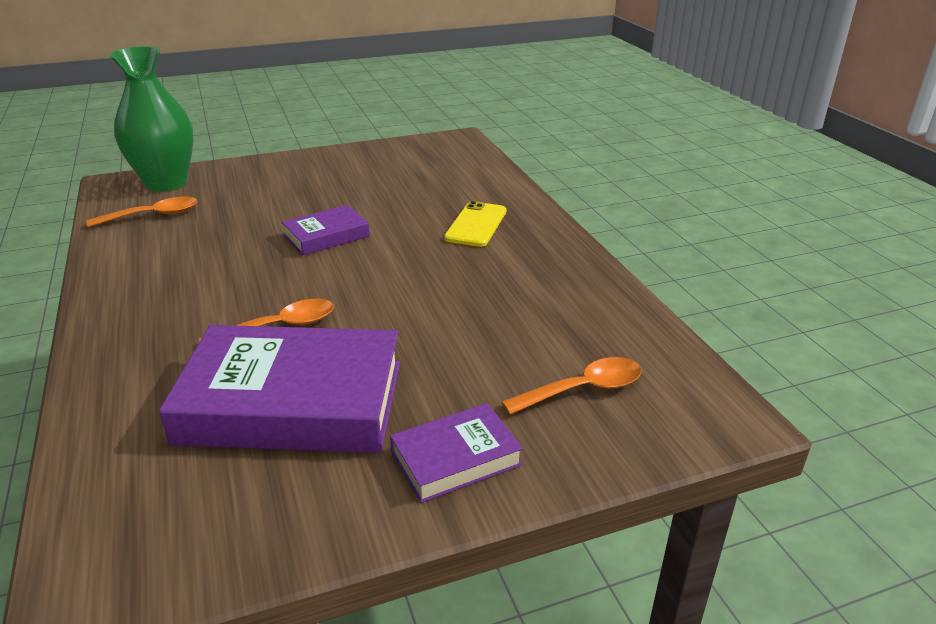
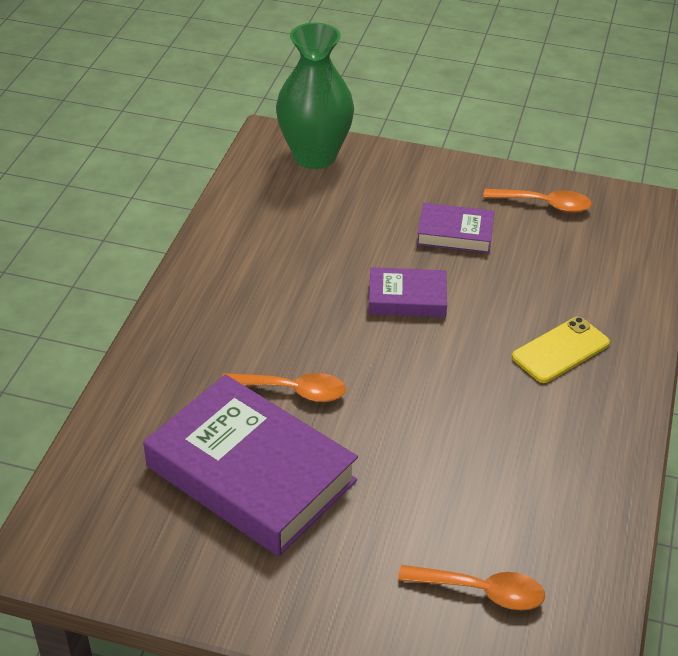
camera: 35 degrees right, 10 degrees up
orange spoon [86,196,198,227] -> orange spoon moved to [483,189,592,213]
purple book [390,403,523,503] -> purple book moved to [417,203,495,253]

